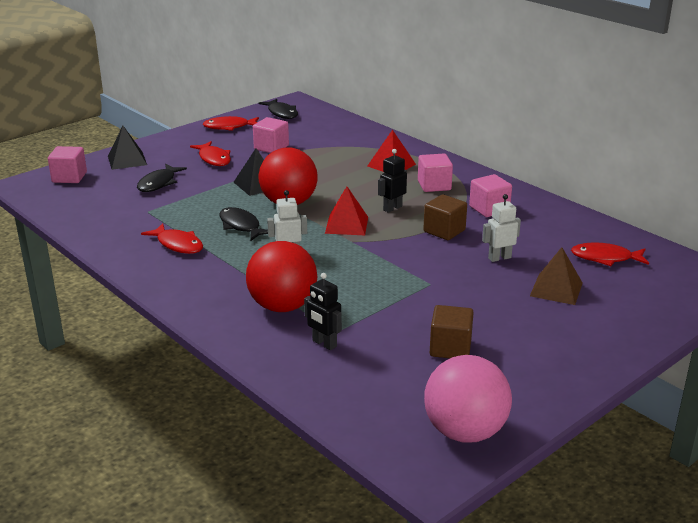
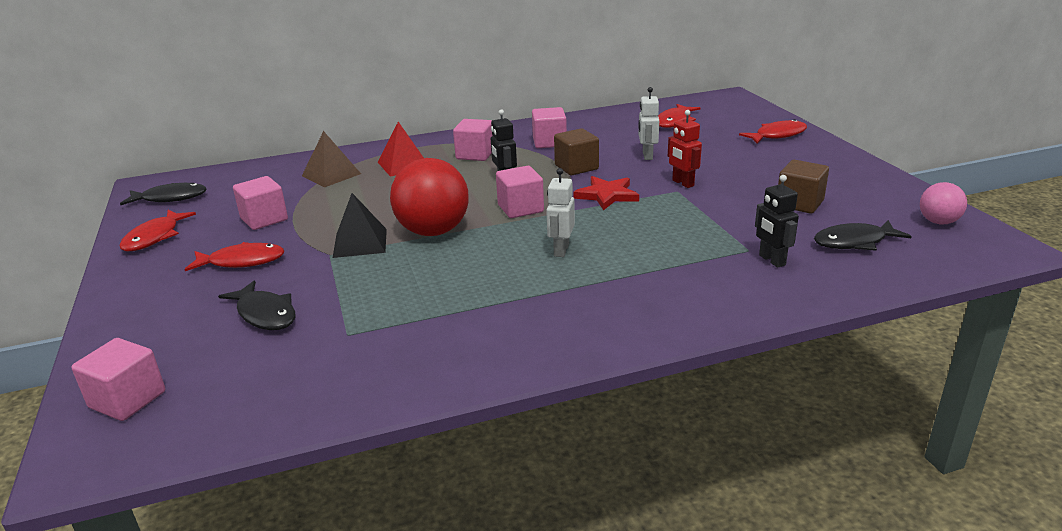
camera: 65 degrees left, 0 degrees up
black pyramid [108,126,147,170] -> none
red fish [141,223,203,254] -> red fish moved to [739,119,807,144]
black fish [219,207,268,241] -> black fish moved to [814,220,912,251]
red ball [246,241,317,312] -> none
black robot [304,273,342,350] -> black robot turned 90 degrees clockwise [755,175,799,268]
red pyramid [325,186,368,235] -> pink cube [496,166,544,218]
pink ball [424,355,512,442] -> pink ball [920,182,967,224], size x0.53
brown pyramid [530,247,583,305] -> brown pyramid moved to [302,131,361,187]
none -> red star [573,176,639,210]
none -> red robot [668,110,702,188]

